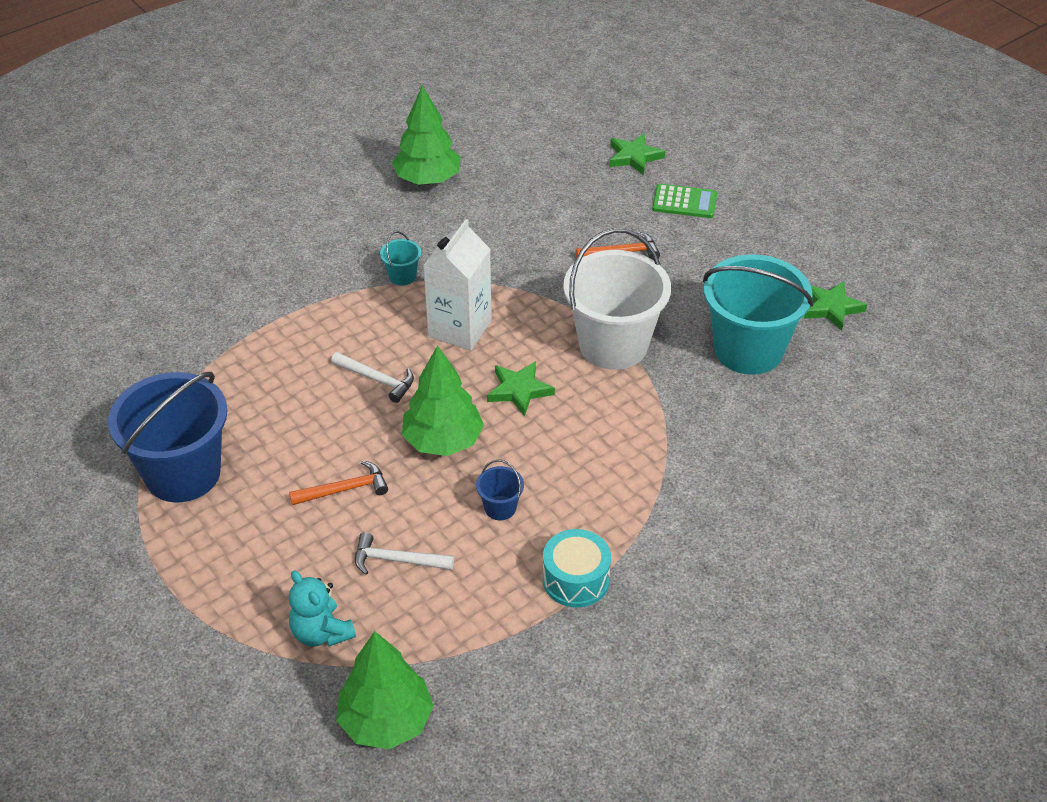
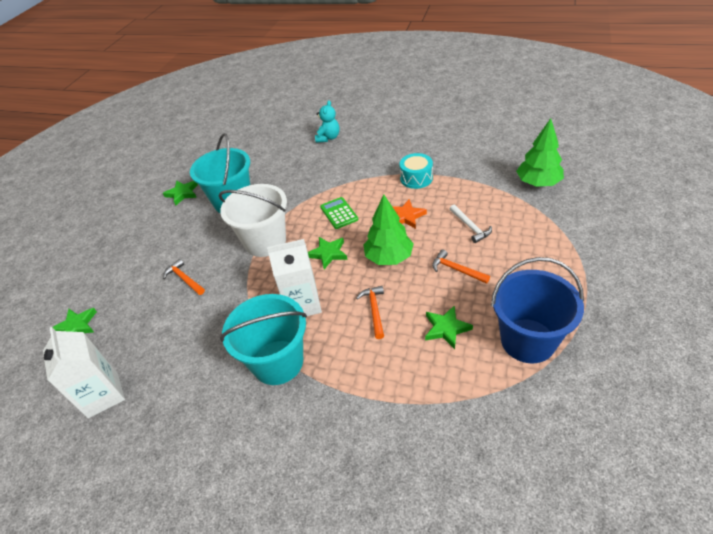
camera: 120 degrees left, 0 degrees up
turquoise teddy bear [289,570,356,647] -> turquoise teddy bear moved to [315,100,340,143]
white hammer [331,352,414,403] -> orange hammer [356,286,384,339]
turquoise bucket [380,231,421,286] -> turquoise bucket [220,294,307,385], size x2.43
green tree [392,85,461,185] -> none
blue bucket [476,459,524,520] -> orange star [392,199,427,229]
green calculator [652,184,717,218] -> green calculator moved to [320,197,358,229]
none -> white carton [43,327,125,418]
none -> green star [425,305,473,349]

